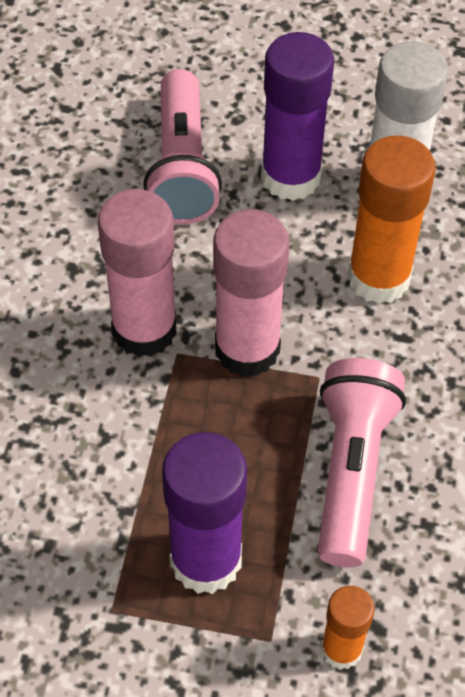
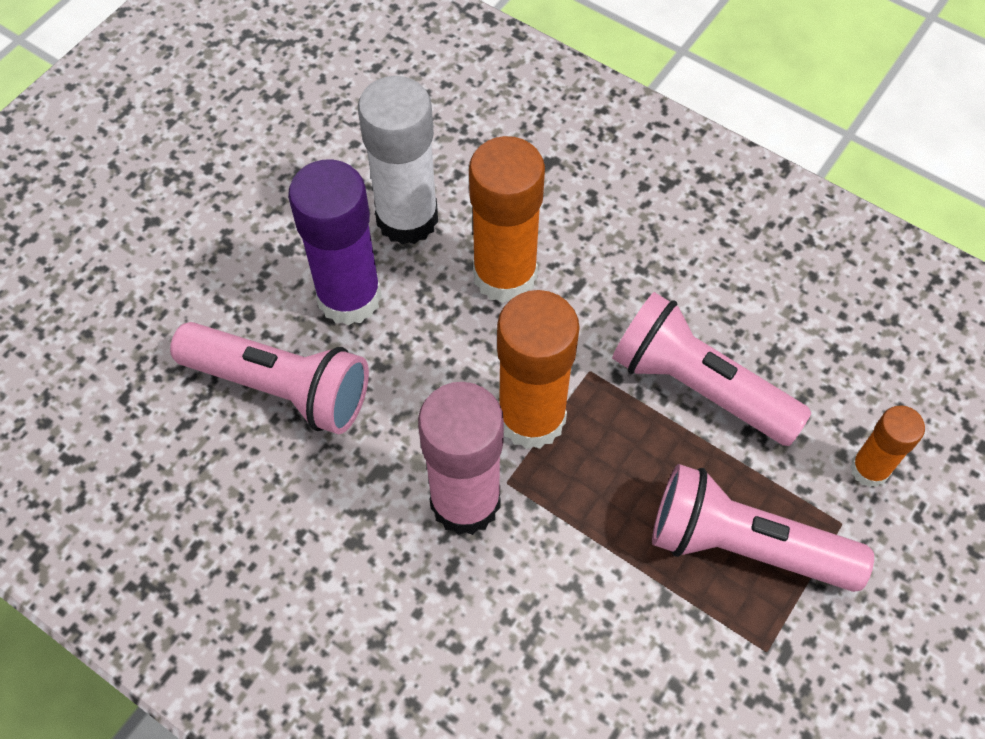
camera: 65 degrees left, 5 degrees up
purple glue stick [162,432,247,594] -> pink flashlight [652,464,874,592]
pink glue stick [213,209,289,377] -> orange glue stick [497,290,580,449]

